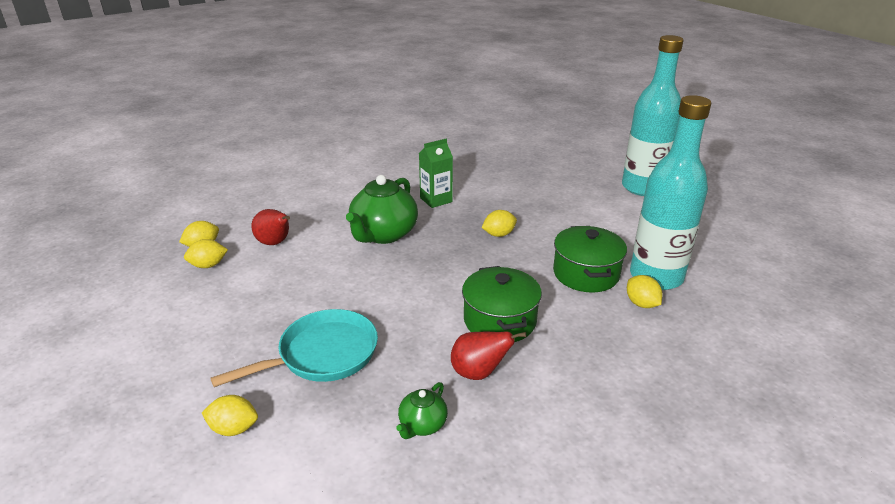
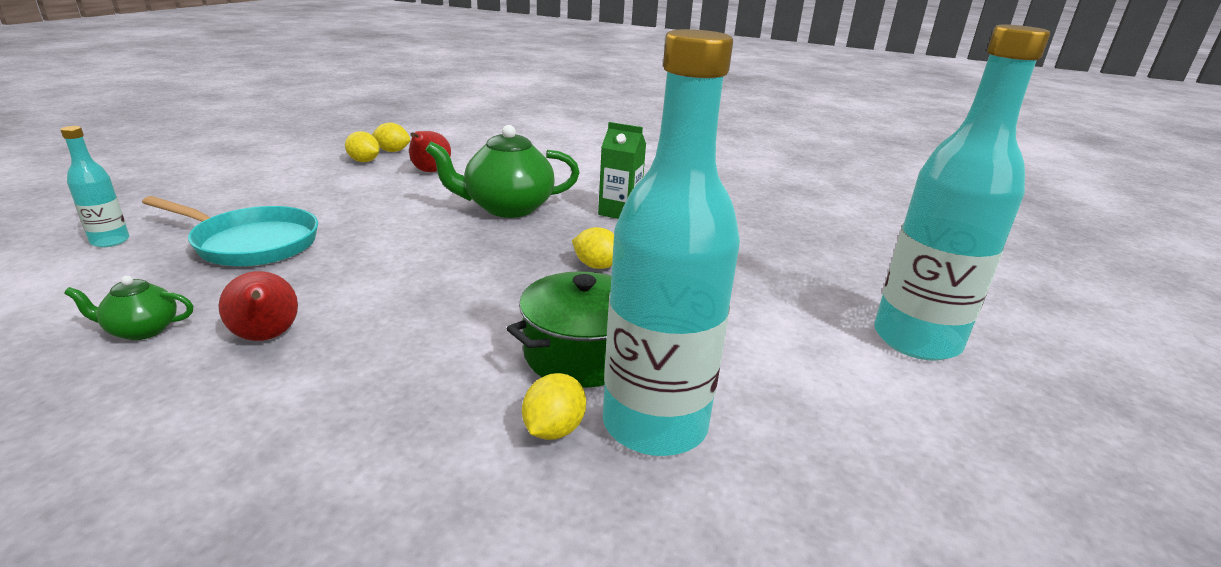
camera: 50 degrees right, 5 degrees down
yellow lemon [202,395,258,436] -> turquoise bottle [60,126,129,247]
green pot [462,266,542,342] -> none

